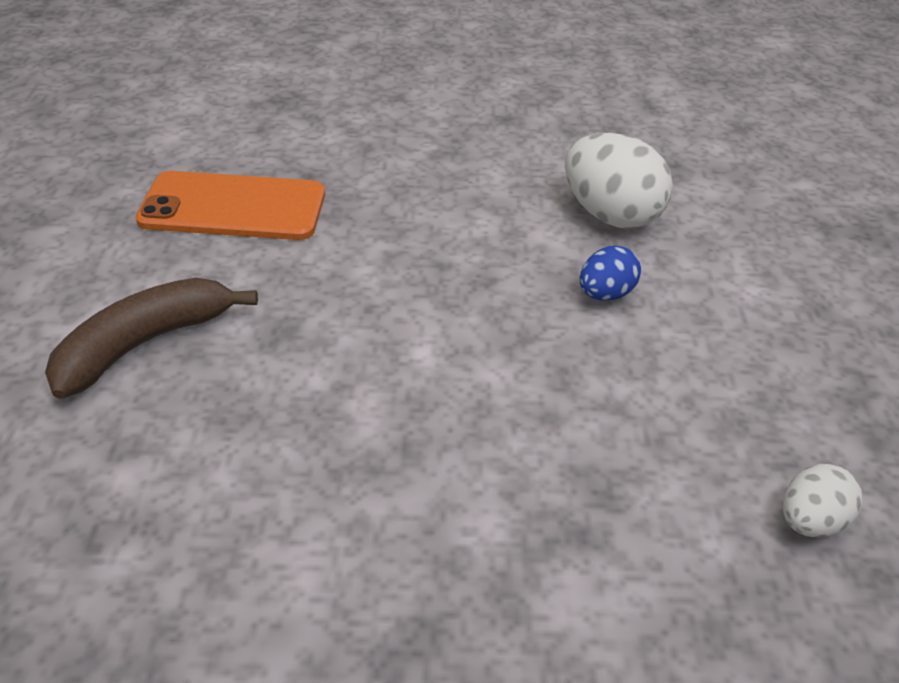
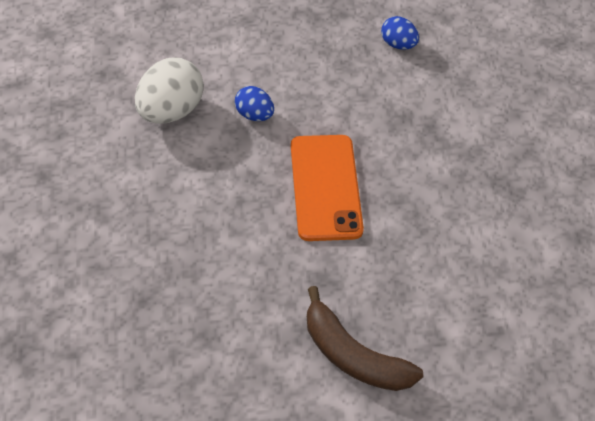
camera: 100 degrees left, 10 degrees up
orange phone [135,171,325,240] -> orange phone moved to [291,135,364,241]
white egg [783,464,863,537] -> blue egg [381,16,419,50]

